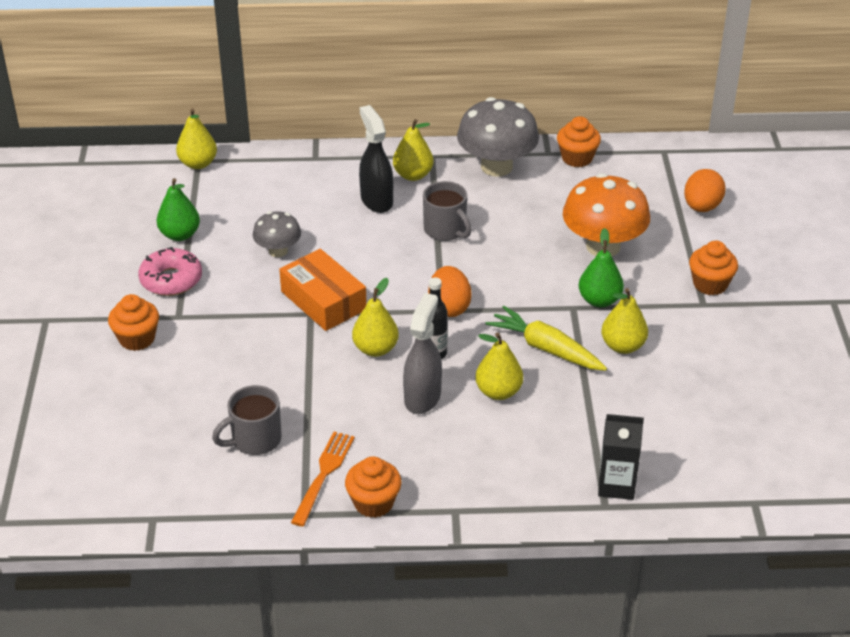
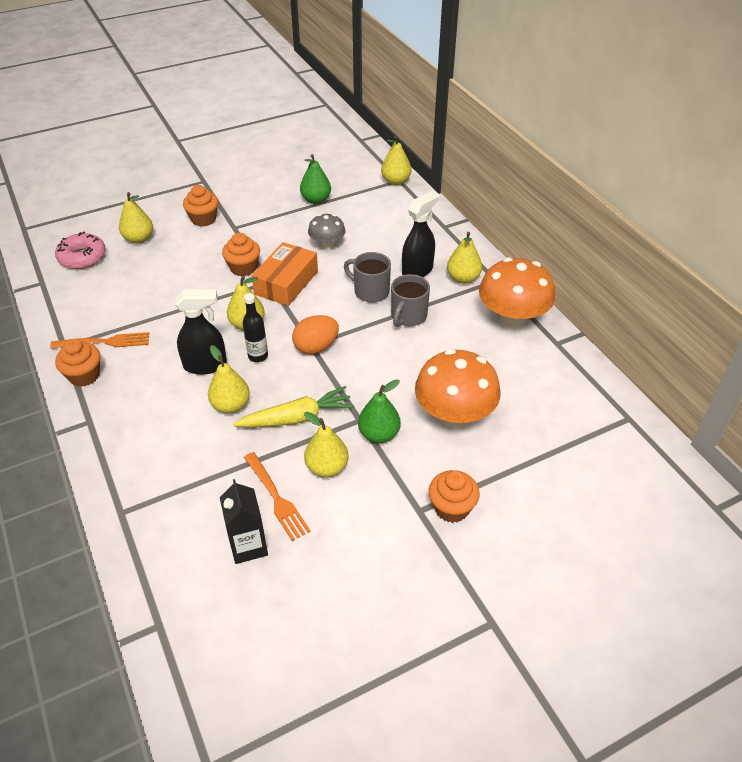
camera: 65 degrees right, 5 degrees up
pink donut [138,247,202,296] -> pink donut moved to [55,232,106,269]
grey mug [212,385,282,455] -> grey mug moved to [344,252,391,302]
grey spray bottle [403,293,442,414] -> black spray bottle [175,289,227,375]
grey mushroom [457,97,539,176] -> orange mushroom [479,257,555,329]
yellow carrot [486,306,607,371] -> yellow carrot turned 60 degrees clockwise [234,386,354,427]
orange cupcake [557,116,601,167] -> orange cupcake moved to [222,233,260,276]
black carton [598,414,644,500] -> black carton moved to [220,479,268,564]
orange egg [684,169,726,212] -> none
none -> yellow pear [119,192,153,244]
none -> orange fork [244,452,311,541]

